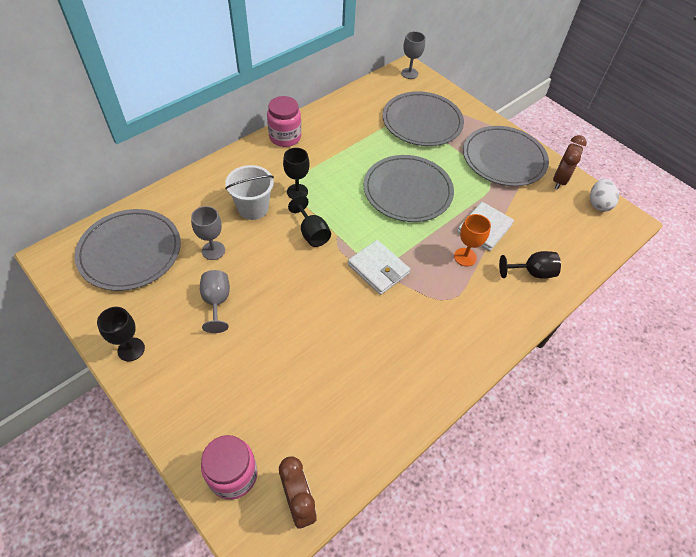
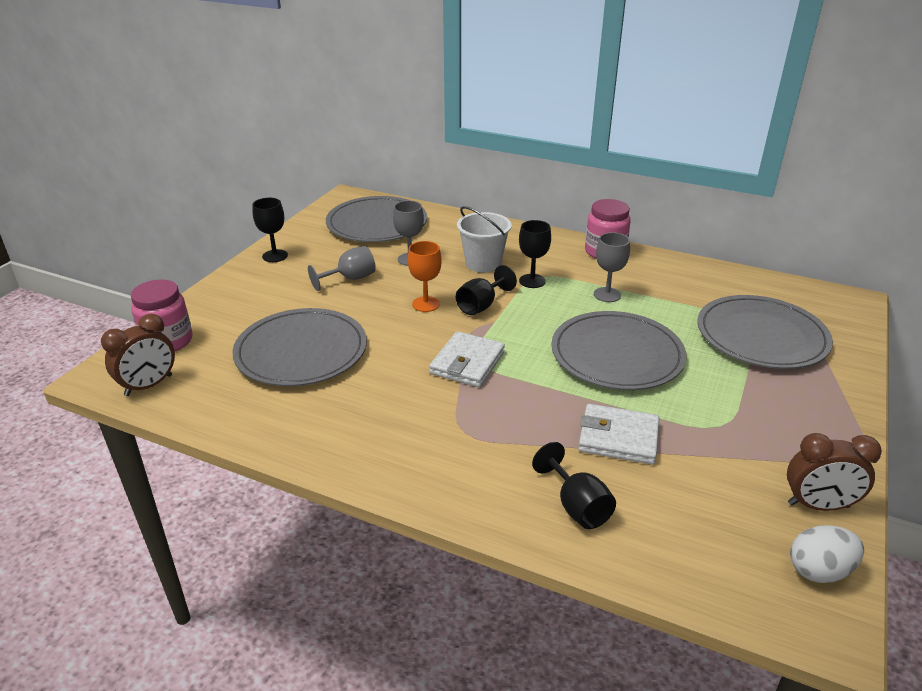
camera: 70 degrees right, 20 degrees down
grey goblet [401,31,425,79] -> grey goblet moved to [594,232,630,302]
orange goblet [454,214,491,266] -> orange goblet moved to [408,241,442,312]
grey plate [463,126,549,186] -> grey plate moved to [232,308,367,386]

